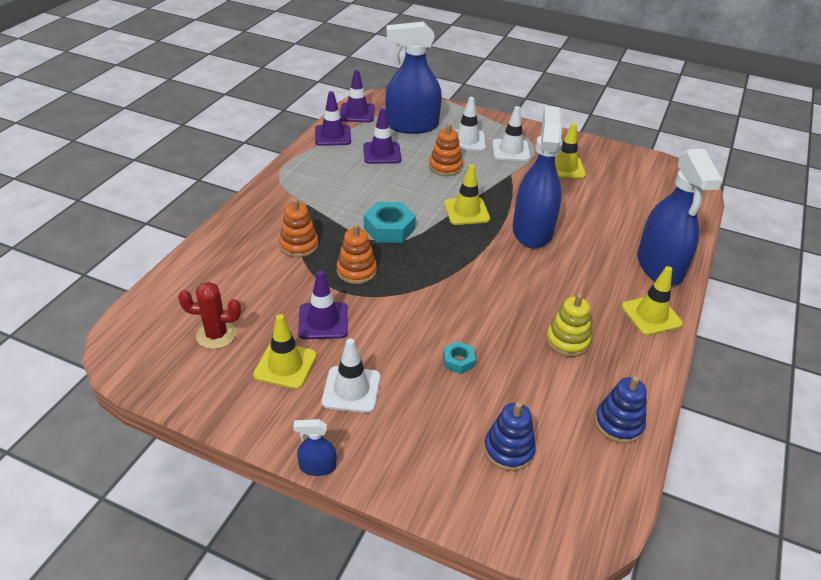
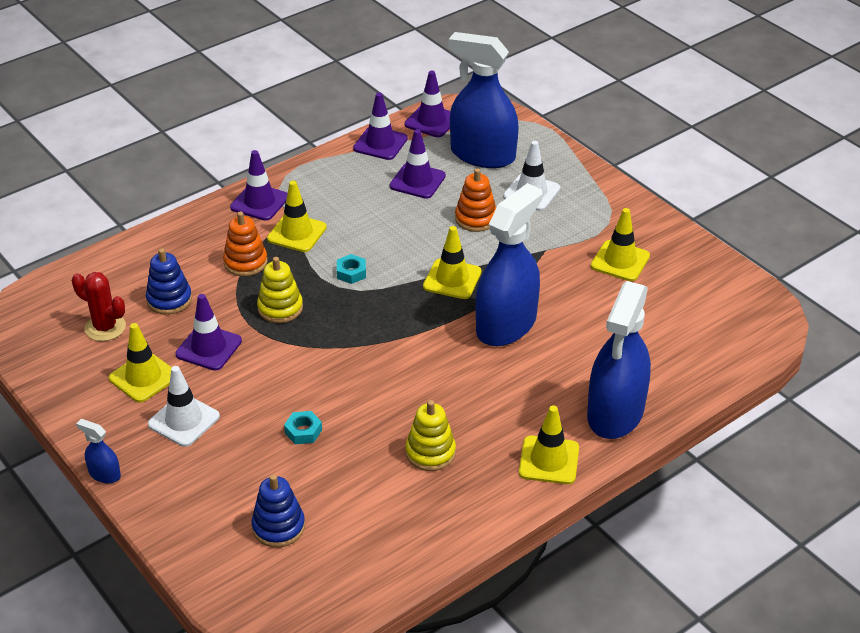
camera: 30 degrees right, 0 degrees up
orange stacking toy [336,224,377,284] -> yellow stacking toy [257,257,303,323]
turquoise nut [364,202,416,243] -> turquoise nut [337,254,366,284], size x0.55
white traffic cone [492,106,530,161] -> none
blue stacking toy [595,376,647,444] -> blue stacking toy moved to [146,248,192,315]
none -> purple traffic cone [230,150,288,221]
none -> yellow traffic cone [267,181,327,252]

